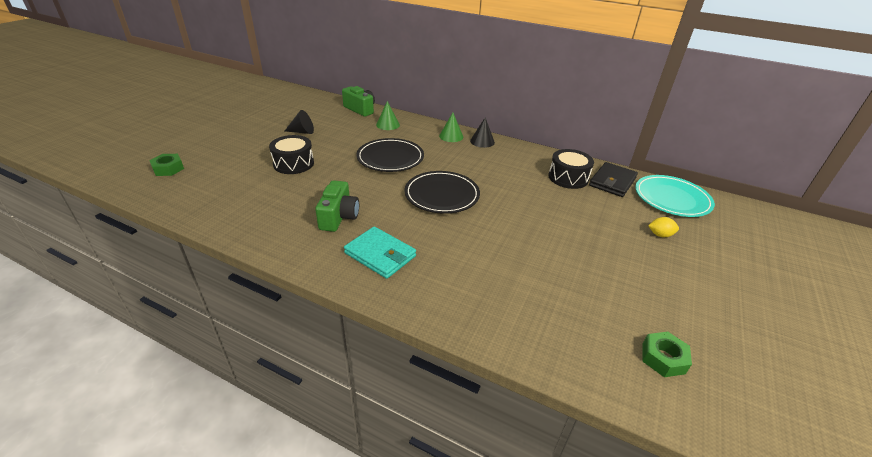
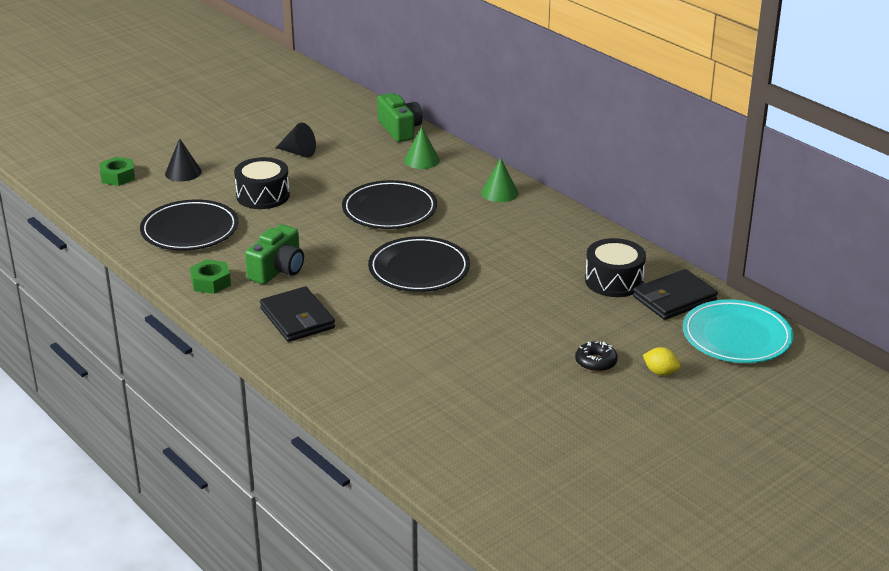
camera: 25 degrees right, 5 degrees down
turquoise wallet [344,226,416,279] -> black wallet [260,286,335,342]
black cone [470,117,495,148] -> black cone moved to [165,138,202,182]
green nut [642,332,692,377] -> green nut moved to [190,259,231,294]
none -> black plate [140,199,238,250]
none -> black donut [575,342,618,372]

